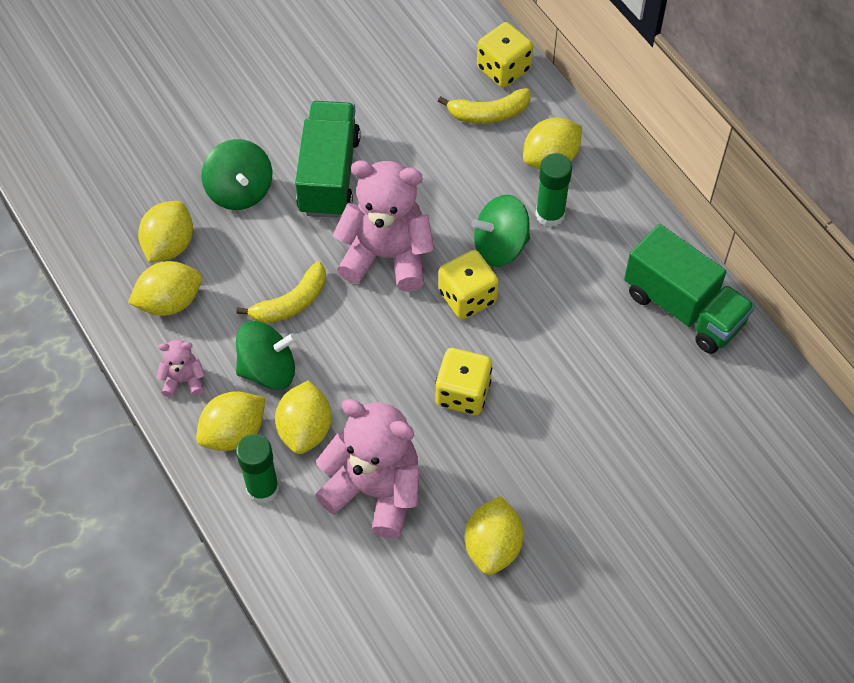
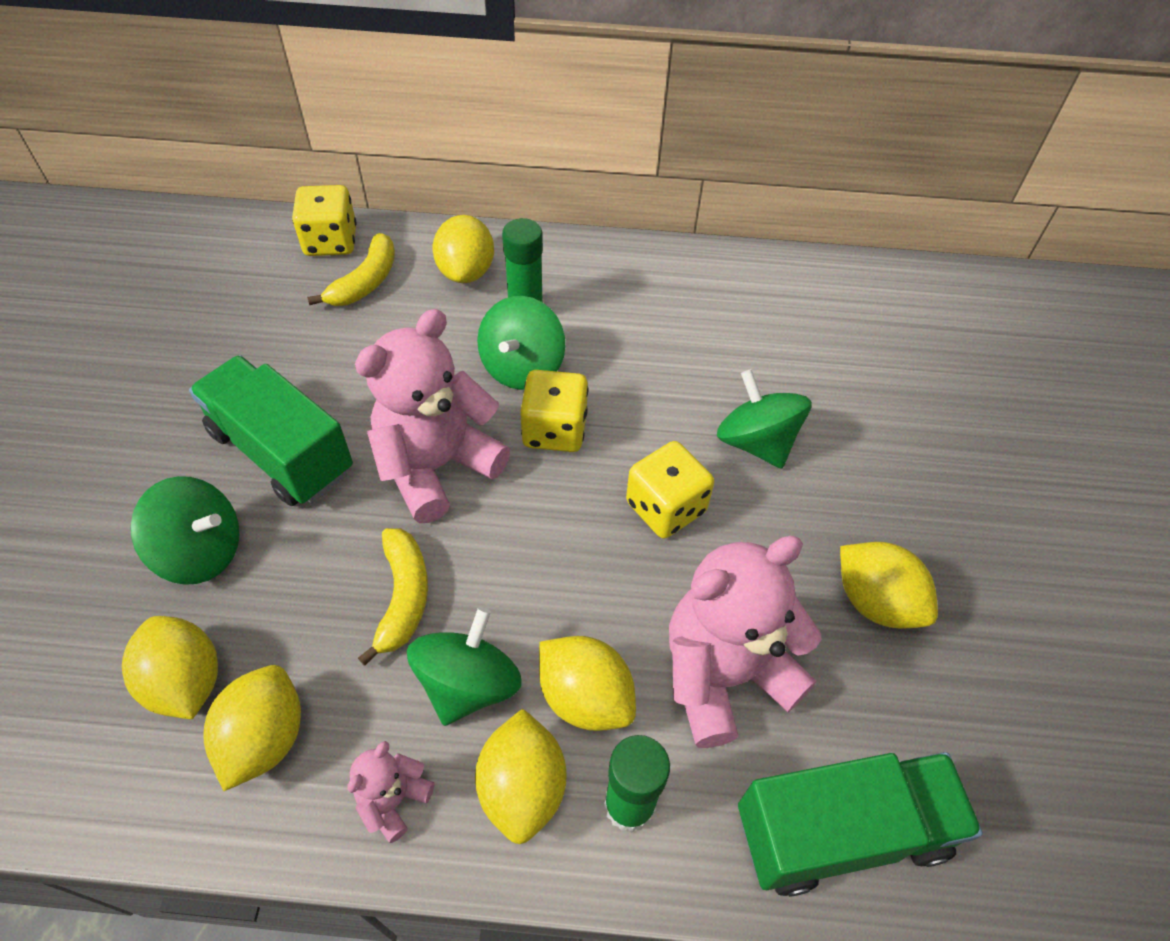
camera: 55 degrees left, 5 degrees down
green truck [624,224,755,354] -> green truck moved to [738,752,983,897]
none -> green spinning top [717,369,812,469]

